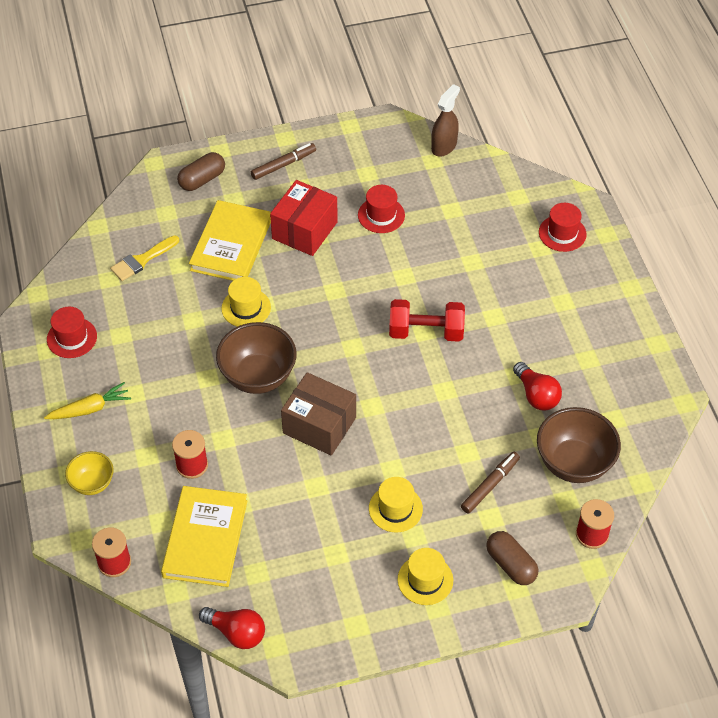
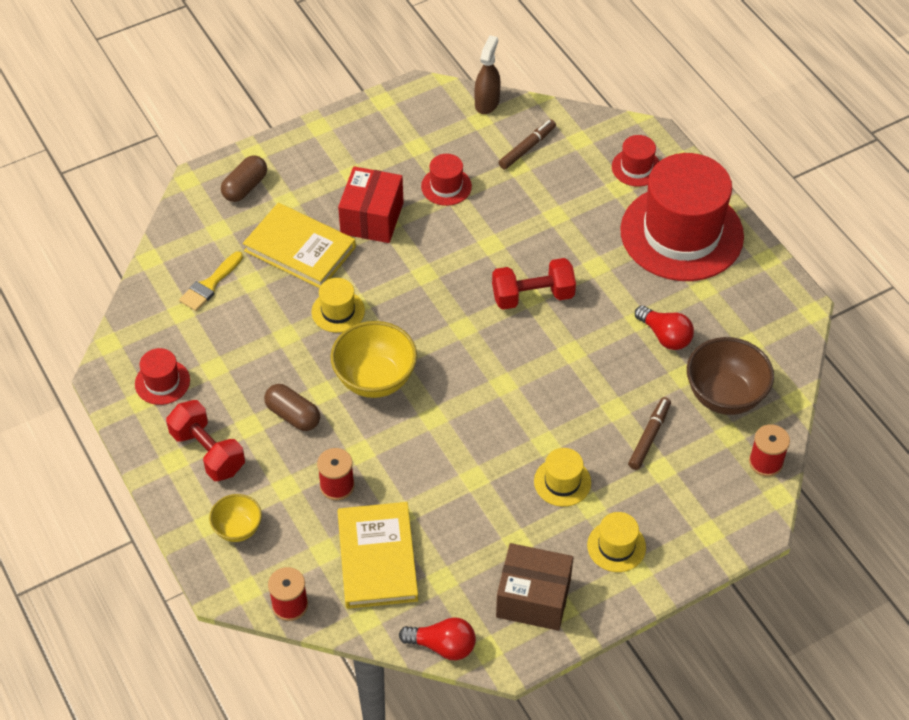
camera: 15 degrees left, 0 degrees up
yellow carrot [44,382,131,419] -> red dumbbell [166,400,245,481]
yellow book [189,200,271,281] -> yellow book turned 60 degrees counterclockwise [243,203,356,288]
brown bowl [216,322,296,394] -> yellow bowl [331,321,417,398]
brown marker [251,143,316,180] -> brown marker moved to [498,120,556,169]
brown box [281,372,356,456] -> brown box moved to [496,543,573,631]
brown capsule [486,531,538,585] -> brown capsule moved to [264,384,320,431]
none -> red hat [620,153,744,281]

